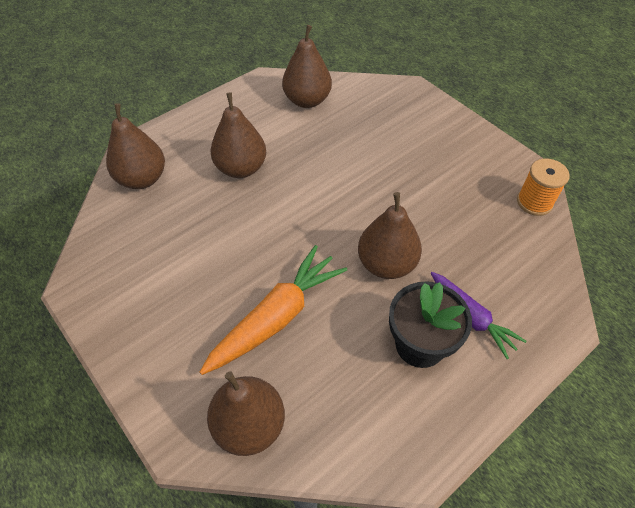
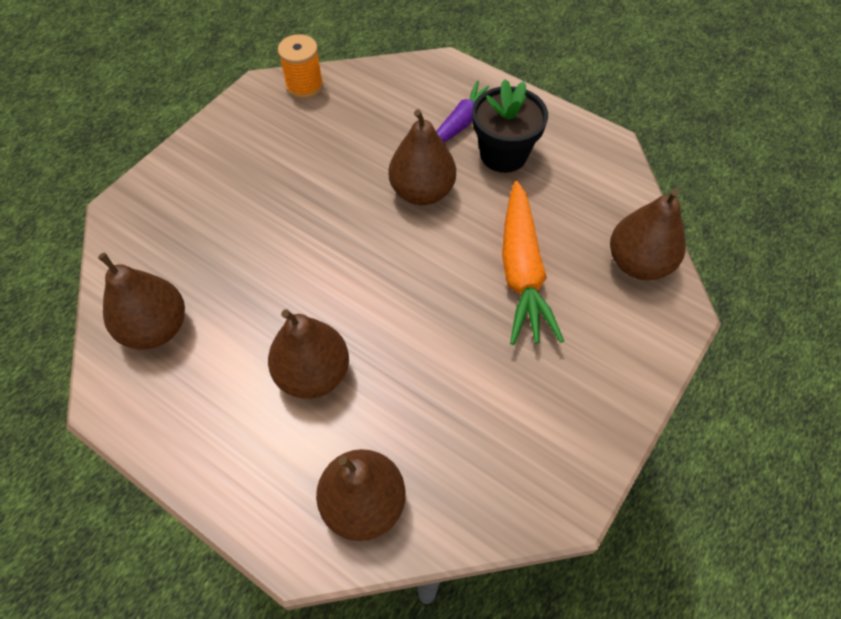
camera: 105 degrees left, 5 degrees up
orange carrot [200,245,347,375] -> orange carrot turned 120 degrees counterclockwise [502,181,564,345]

